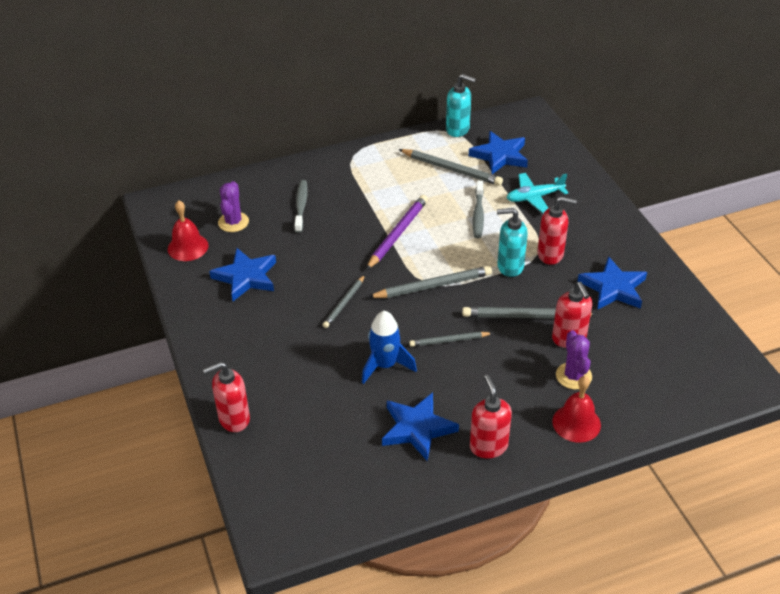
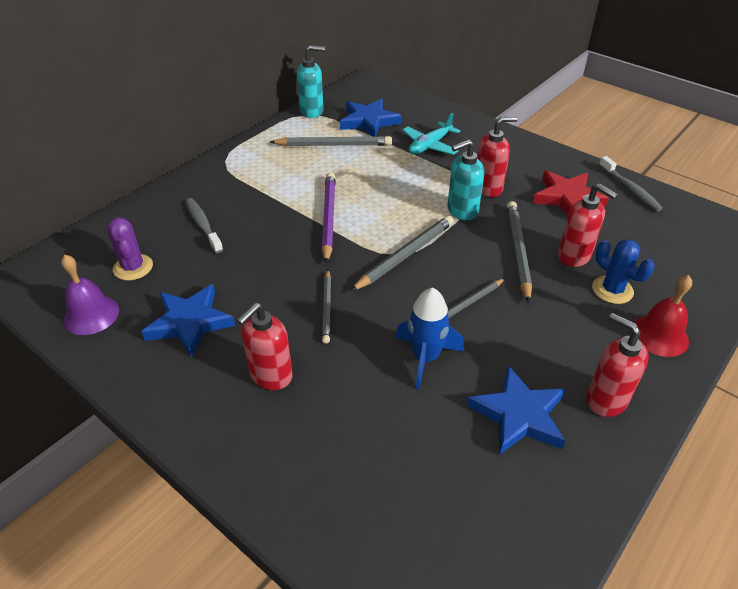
camera: 30 degrees left, 0 degrees up
red bell [168,200,208,261] -> purple bell [61,255,119,335]
red soap dispenser [203,362,250,432] -> red soap dispenser moved to [237,303,293,390]
grey pencil [462,307,597,319] -> grey pencil turned 120 degrees clockwise [507,201,532,303]
grey toothbrush [473,181,484,238] -> grey toothbrush moved to [599,156,663,211]
purple cactus [556,330,592,389] -> blue cactus [592,239,655,304]
blue star [577,256,647,310] -> red star [533,171,609,215]

